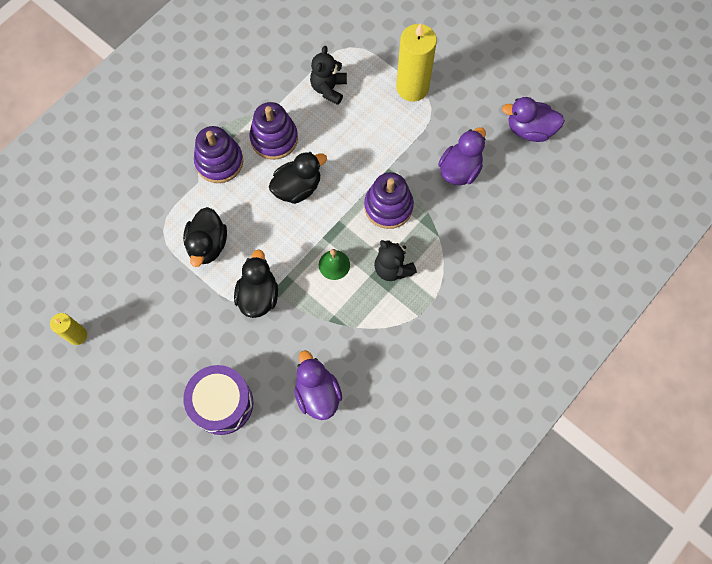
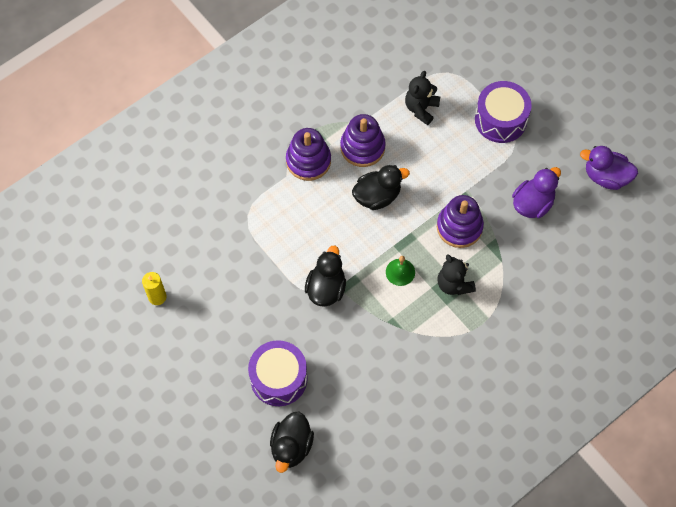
camera: 10 degrees right, 5 degrees down
black duck [183,207,227,267] -> black duck moved to [270,412,314,473]
purple duck [294,351,342,420] -> none
yellow candle [396,23,437,102] -> purple drum [475,81,532,143]

